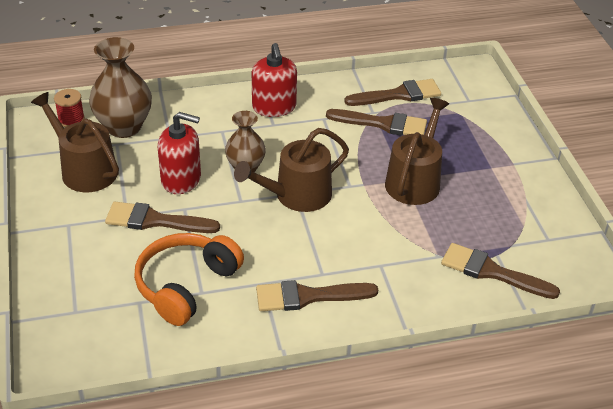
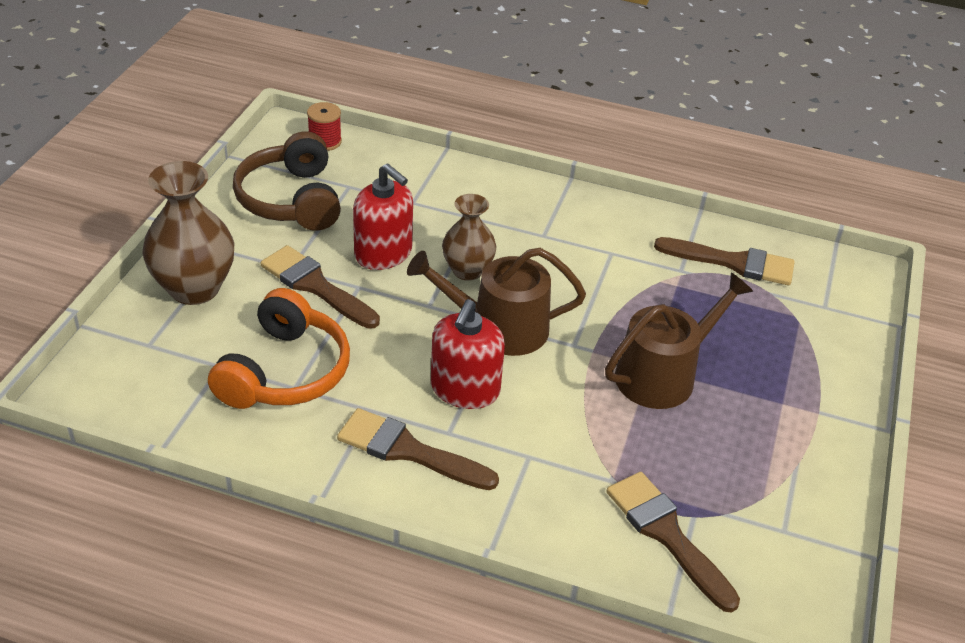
camera: 30 degrees right, 0 degrees up
brown watering can [31,92,119,192] -> brown headphones [233,131,341,231]
brown vase [89,37,152,138] -> brown vase moved to [142,161,234,305]
orange headphones [134,233,244,326] -> orange headphones turned 135 degrees clockwise [208,288,350,409]
red soap dispenser [252,43,297,117] -> red soap dispenser moved to [431,299,505,409]
brown brush [326,109,427,136] -> none

